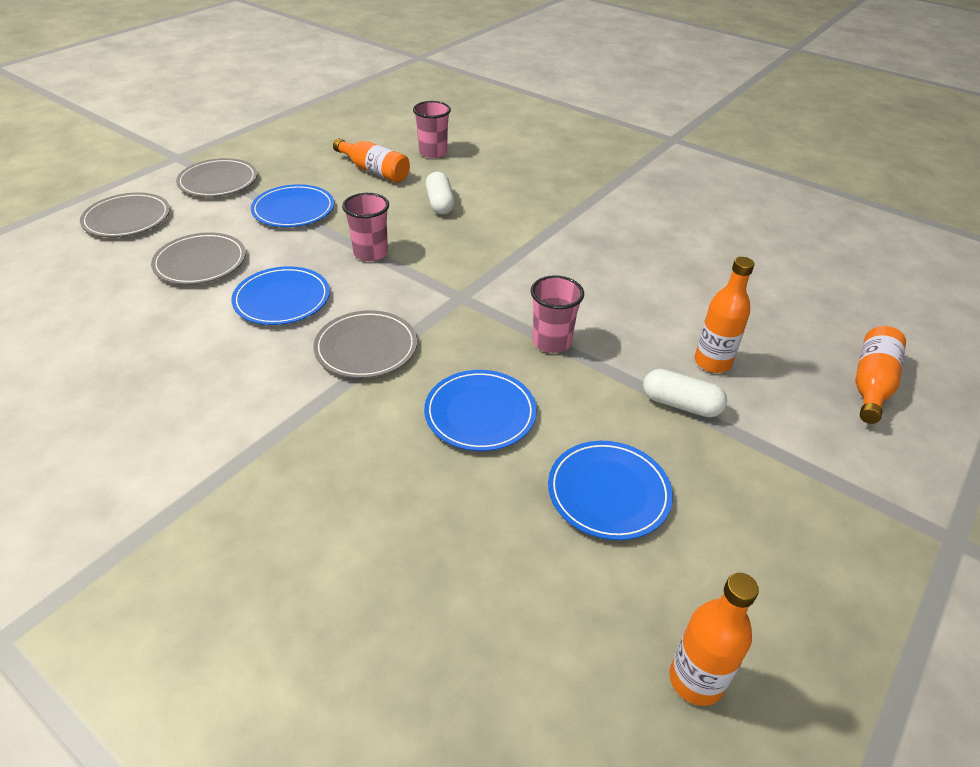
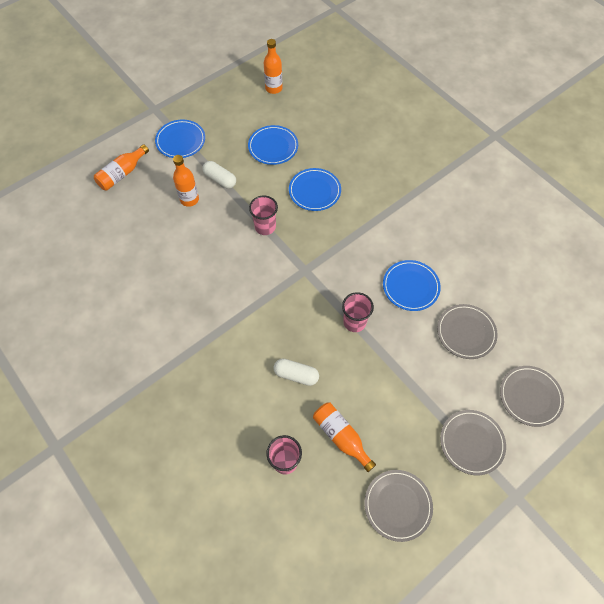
camera: 165 degrees left, 20 degrees up
blue plate [251,184,334,227] -> blue plate moved to [155,119,205,158]
grey plate [313,310,417,378] -> grey plate moved to [364,470,433,542]
white capsule [425,172,455,215] -> white capsule turned 75 degrees counterclockwise [273,359,319,386]

